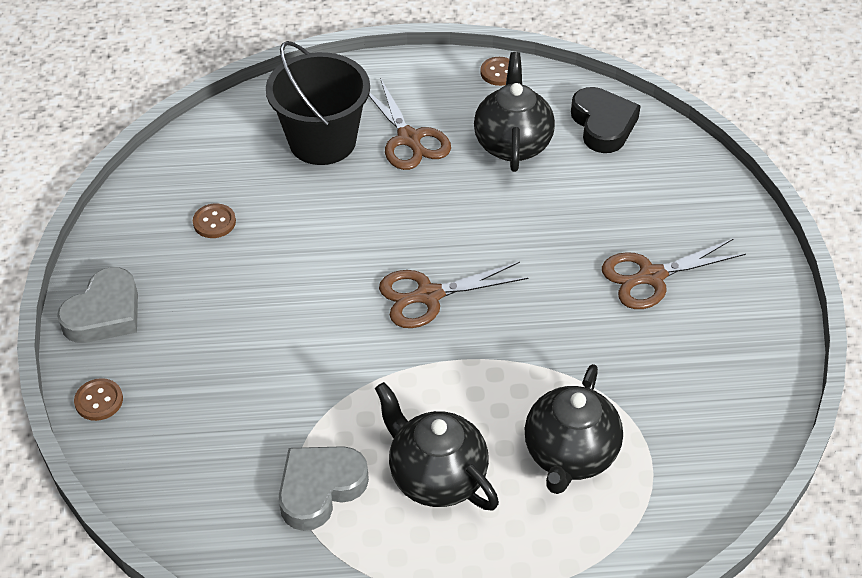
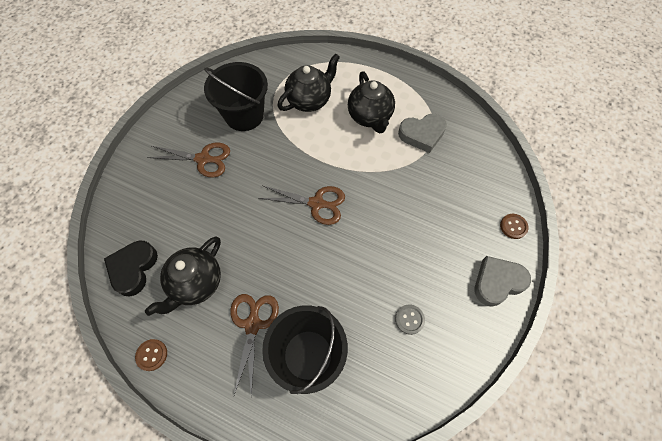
camera: 150 degrees left, 15 degrees up
brown button [193,204,236,238] -> grey button [395,304,425,335]
none -> black bucket [204,62,268,131]

